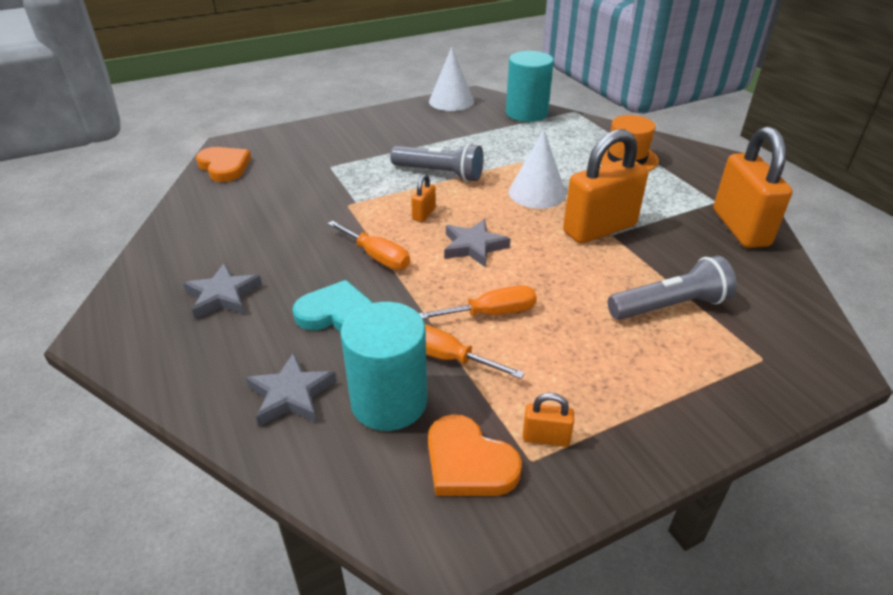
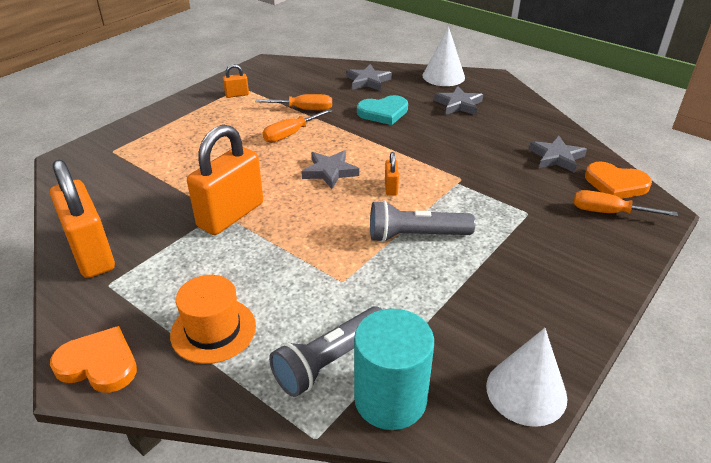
camera: 155 degrees right, 0 degrees up
orange screwdriver [327,221,410,270] -> orange screwdriver moved to [573,190,678,217]
turquoise cylinder [340,302,427,431] -> none
orange heart [428,414,522,496] -> orange heart moved to [50,326,137,393]
white cone [509,129,566,209] -> white cone moved to [423,27,465,86]
grey flashlight [608,256,737,320] -> grey flashlight moved to [269,306,383,397]
none -> grey star [529,135,587,173]

